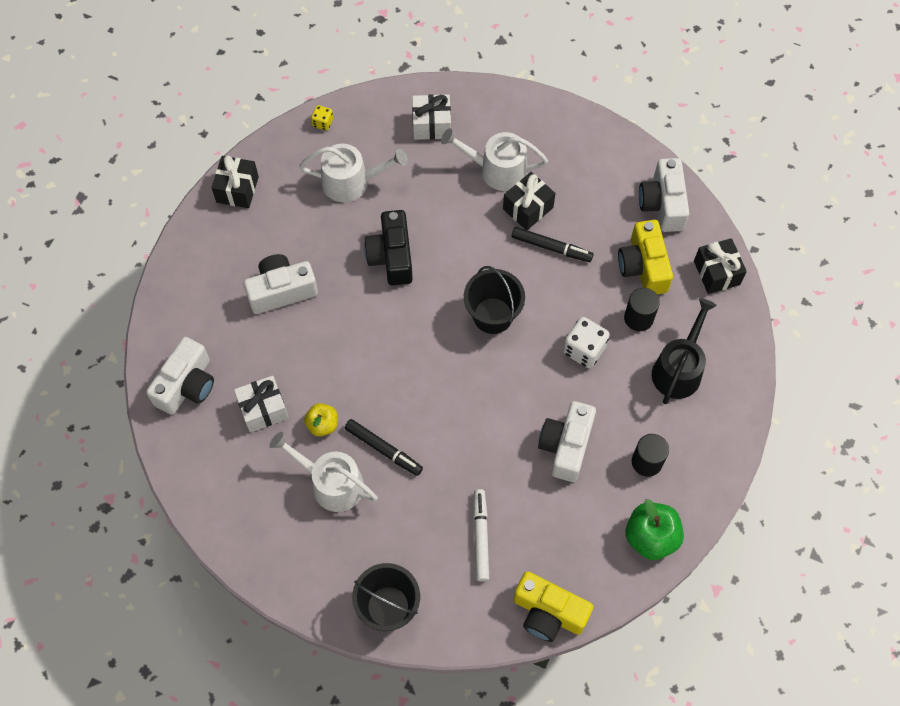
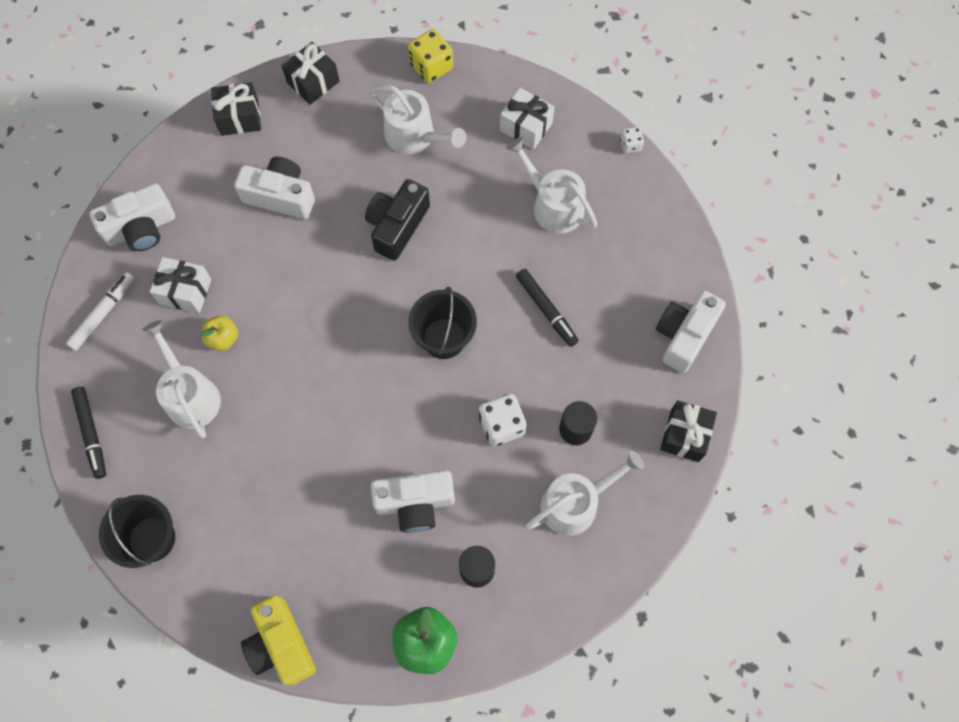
camera: 35 degrees right, 5 degrees up
yellow dice [311,105,333,131] -> yellow dice [408,29,453,83], size x1.83
black marker [345,419,423,476] -> black marker moved to [71,387,106,479]
white marker [473,489,489,582] -> white marker moved to [66,272,135,351]
black gift [503,172,556,230] -> black gift moved to [211,82,261,136]
white camera [538,401,596,482] -> white camera turned 150 degrees counterclockwise [371,470,455,533]
yellow camera [618,220,673,294] -> none
black watering can [652,298,717,404] -> white watering can [526,450,644,536]
none -> white dice [620,127,644,153]

